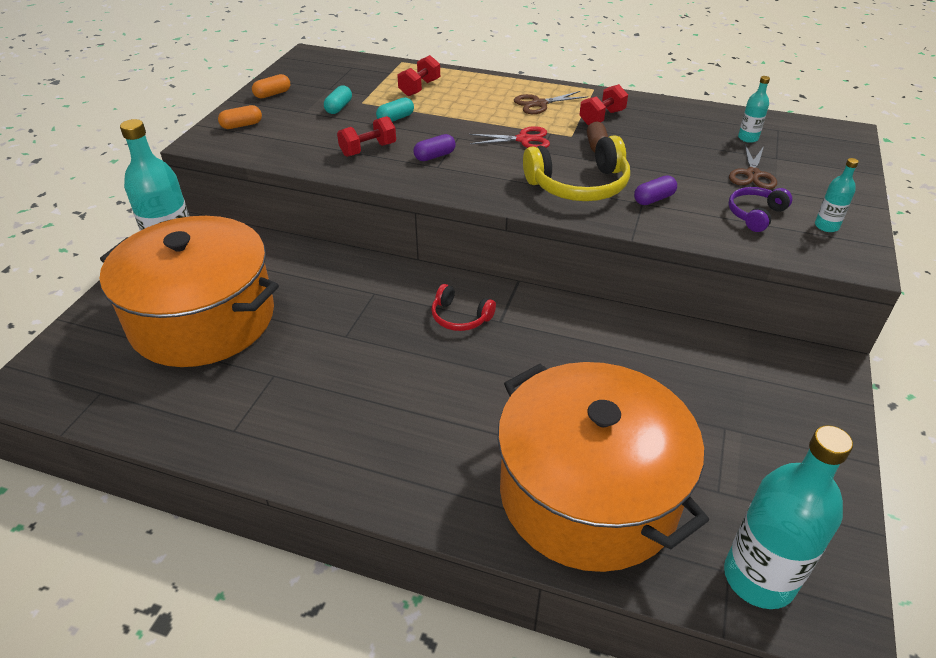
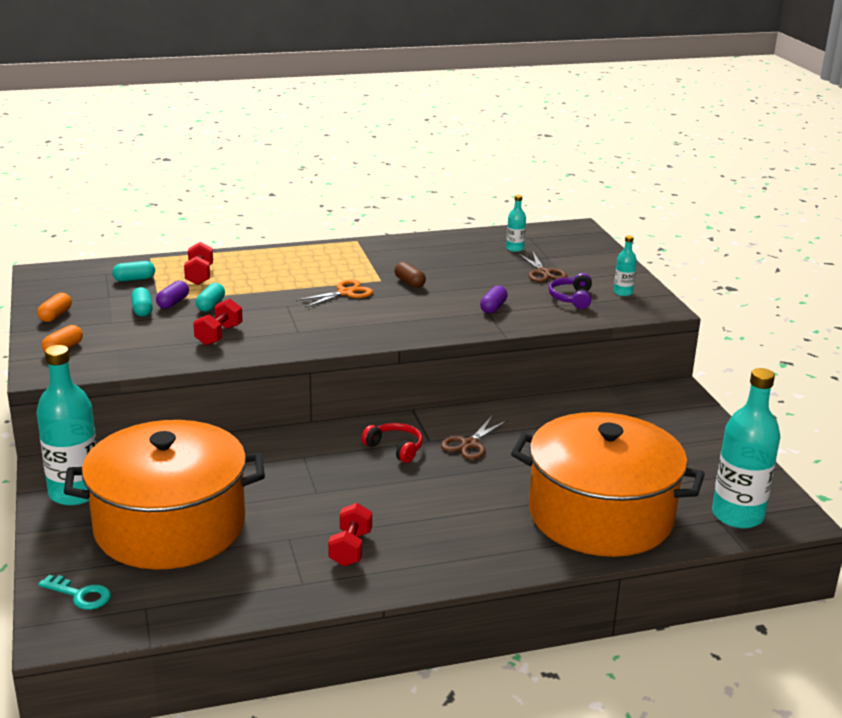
camera: 35 degrees left, 15 degrees down
purple capsule [413,134,456,161] -> purple capsule moved to [156,281,189,309]
red headphones [431,284,496,331] -> red headphones turned 135 degrees counterclockwise [362,423,423,463]
red scissors [469,126,550,148] -> orange scissors [296,279,373,308]
brown scissors [514,91,588,114] -> brown scissors moved to [441,416,508,460]
yellow headphones [523,135,630,201] -> none
red dumbbell [579,84,628,126] -> red dumbbell moved to [328,503,372,566]
none -> turquoise key [38,575,111,610]
none -> turquoise capsule [112,261,155,281]

